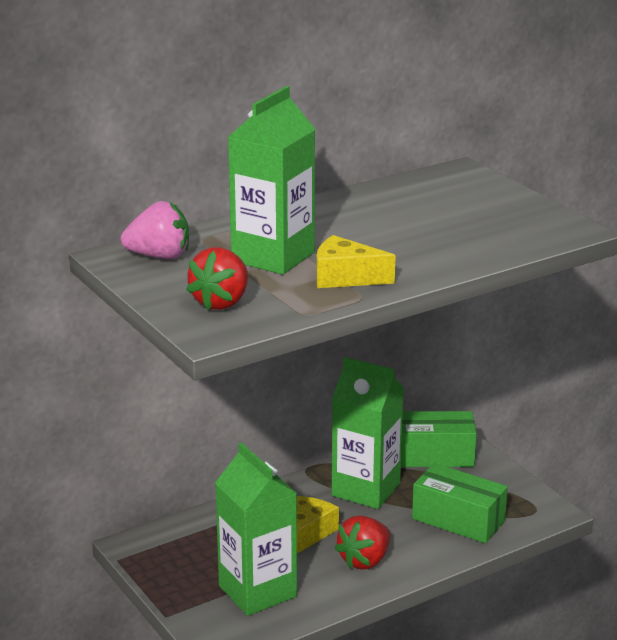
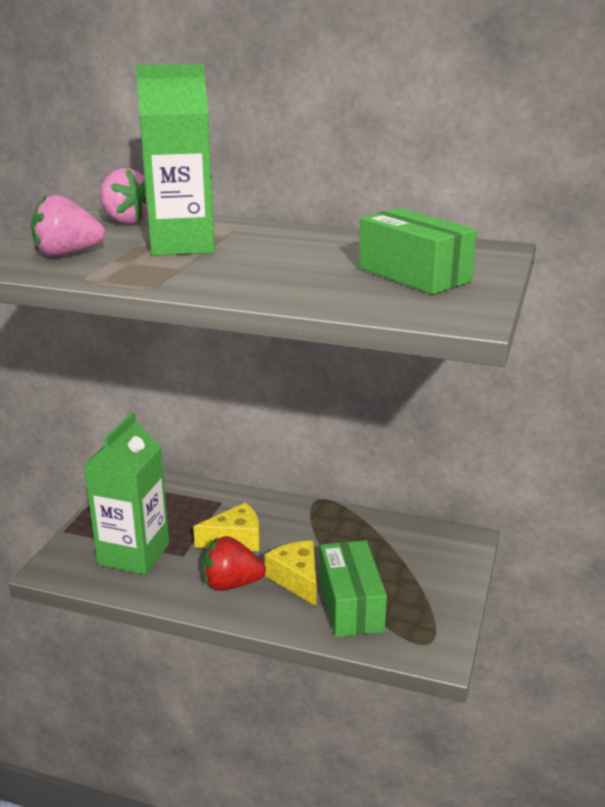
camera: 50 degrees right, 0 degrees up
red strawberry [186,247,248,310] -> pink strawberry [31,195,105,257]
yellow cheese [317,235,396,288] -> yellow cheese moved to [265,541,317,606]
green carton [332,357,404,509] -> none
green box [401,411,477,467] -> green box moved to [359,208,477,294]

